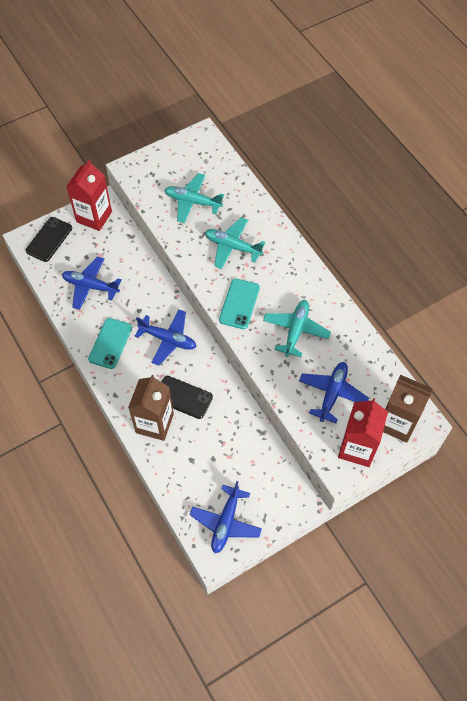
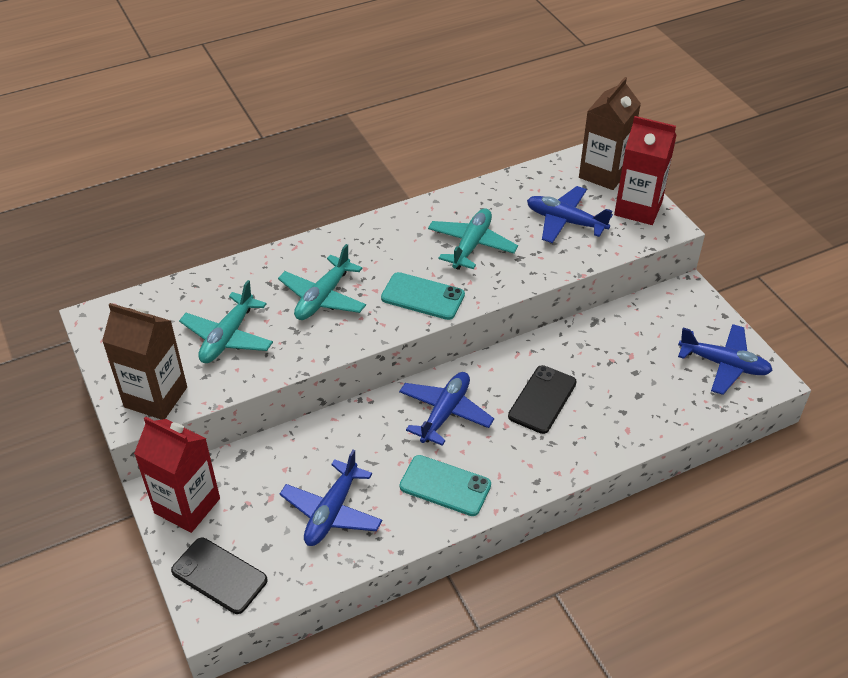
camera: 85 degrees left, 15 degrees down
brown carton [128,375,174,441] -> brown carton moved to [102,303,187,420]
turquoise plane [263,300,331,357] -> turquoise plane turned 90 degrees clockwise [428,208,518,270]

